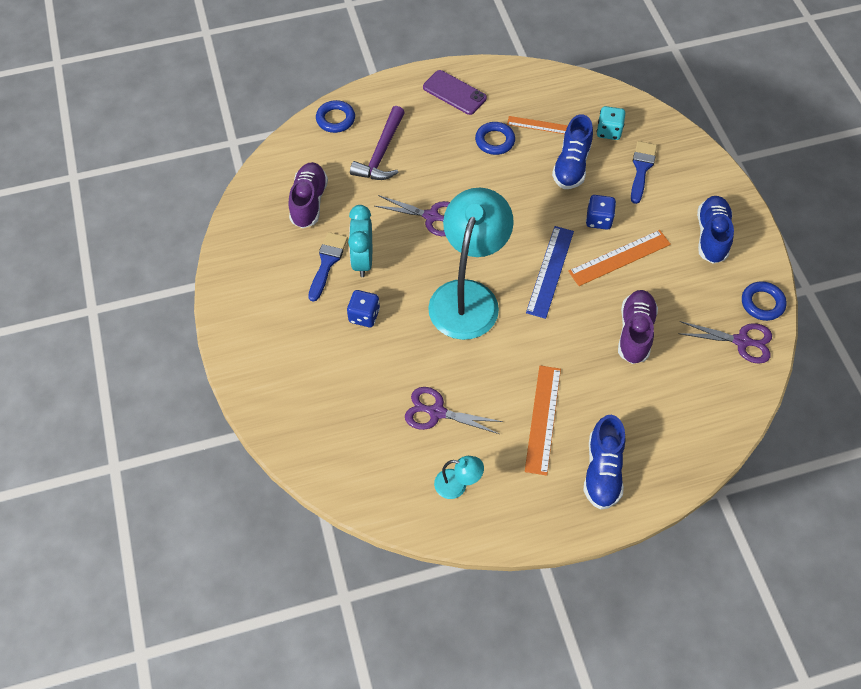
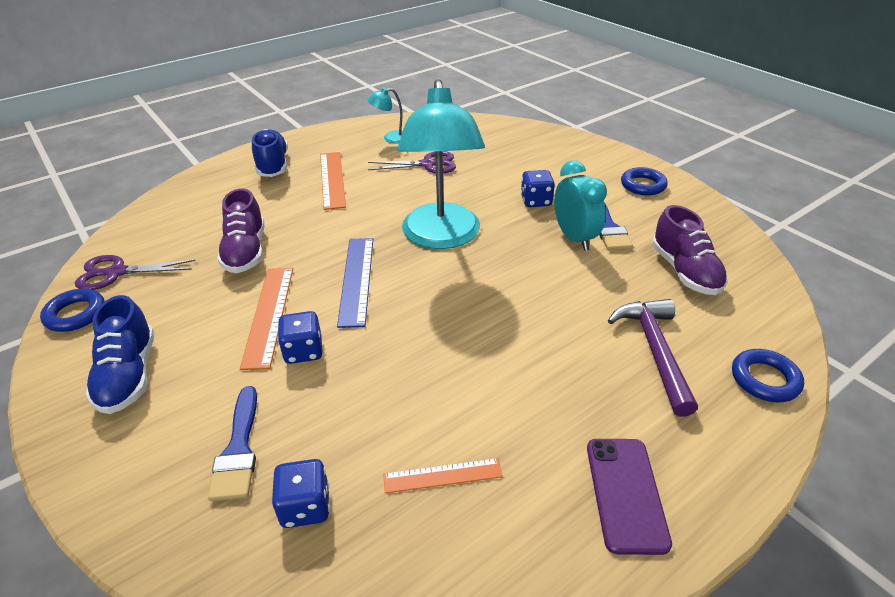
camera: 160 degrees right, 20 degrees down
purple scissors [375,195,450,236] -> none
purple phone [423,70,487,115] -> purple phone turned 75 degrees clockwise [587,439,672,555]
blue ring [475,122,515,155] -> blue ring moved to [621,167,668,196]
blue shoe [552,114,593,189] -> none
orange ruler [568,230,671,286] -> orange ruler turned 45 degrees counterclockwise [240,268,293,370]
turquoise dice [597,106,625,140] -> blue dice [272,459,330,528]

